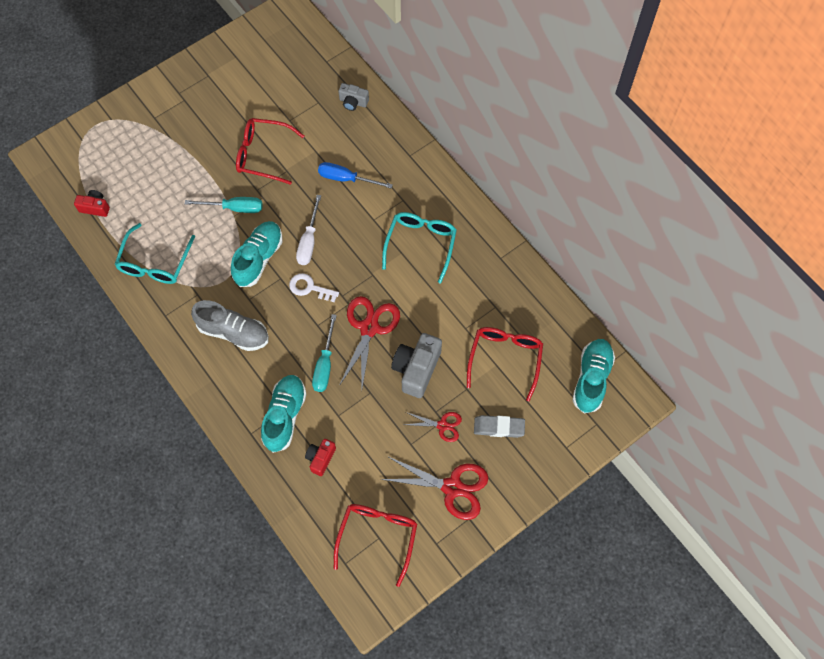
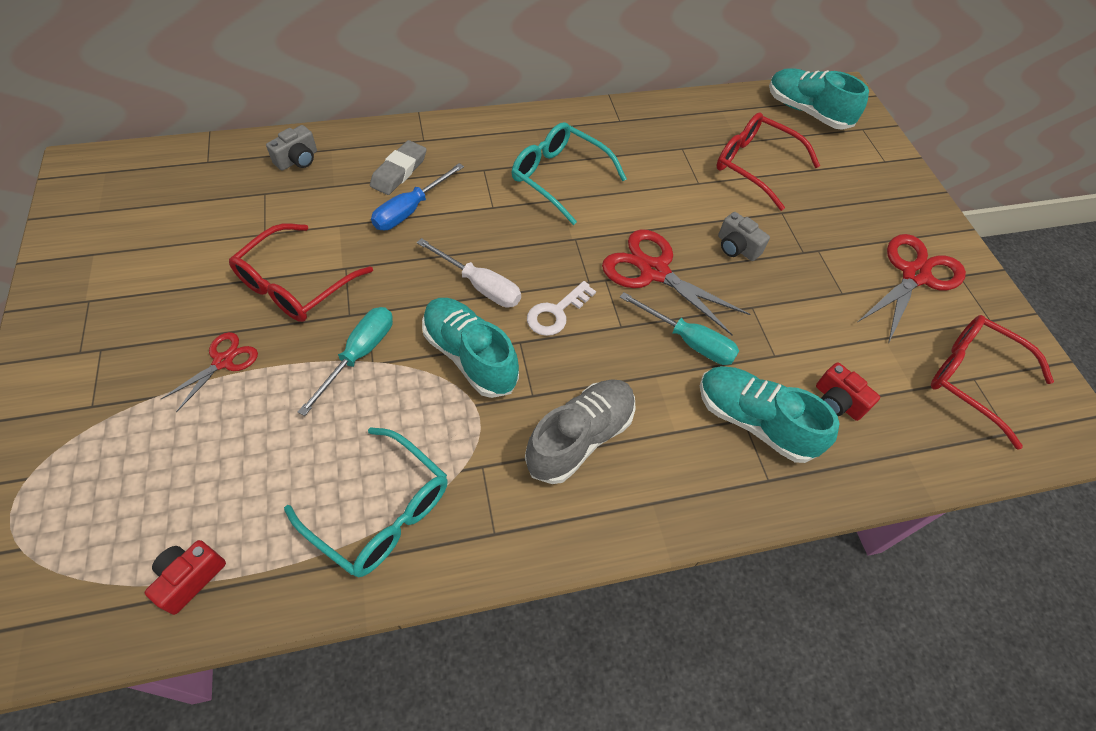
camera: 70 degrees left, 10 degrees down
grey camera [391,333,442,398] -> grey camera [718,212,770,261], size x0.57
red scissors [404,412,462,442] -> red scissors moved to [161,332,258,412]
grey eraser [474,415,525,438] -> grey eraser moved to [370,140,427,195]

